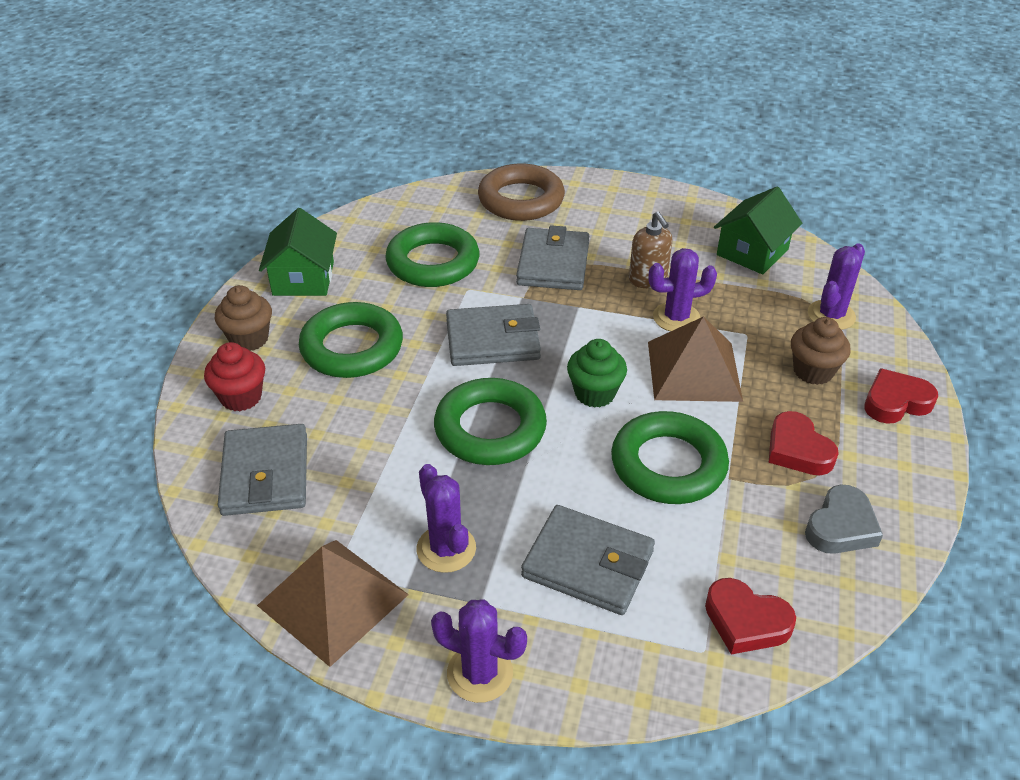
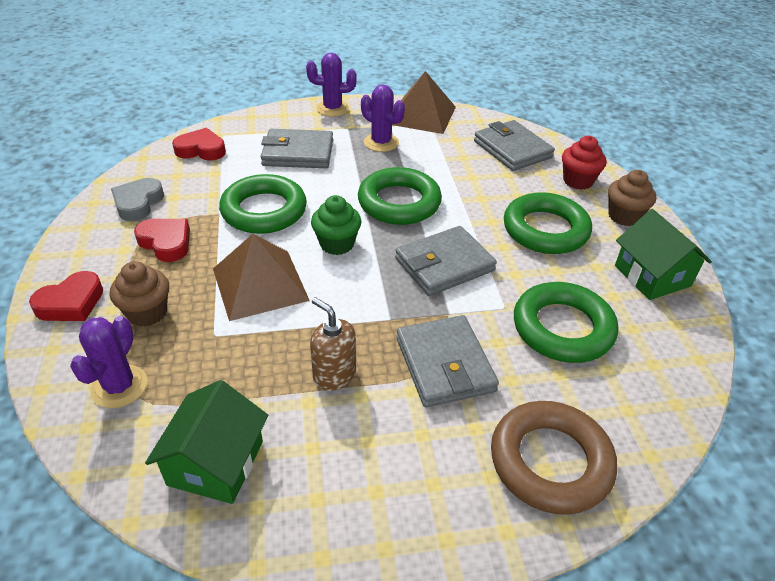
camera: 155 degrees right, 0 degrees up
purple cactus [648,248,717,331] -> none

